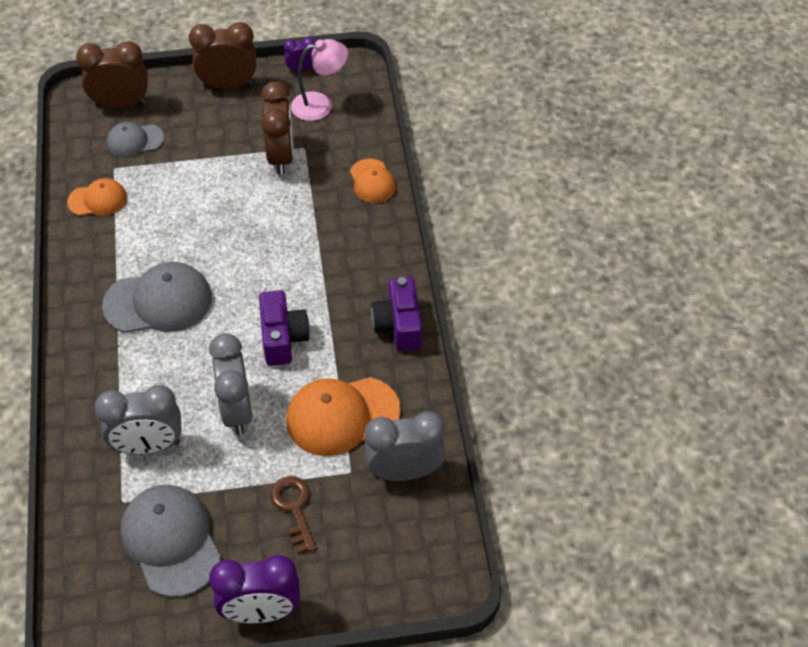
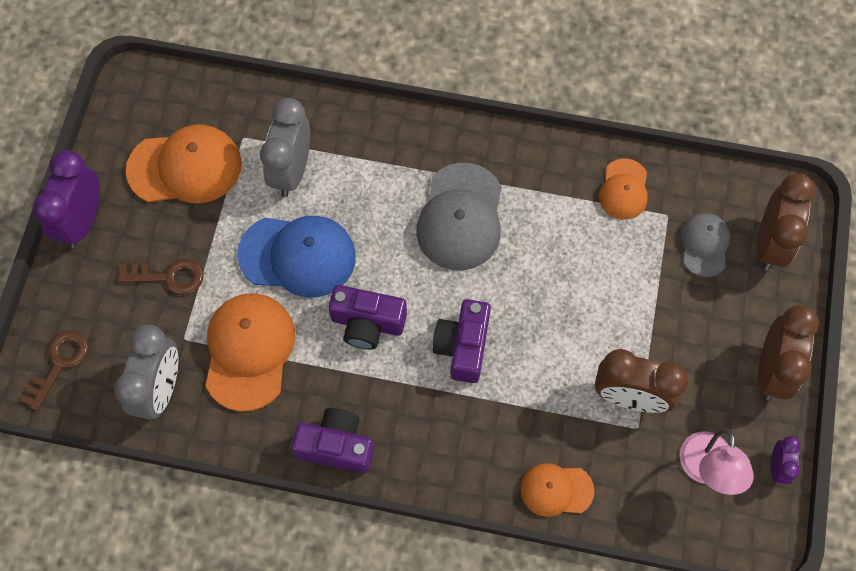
camera: 110 degrees right, 15 degrees up
grey cap [120,485,221,597] -> orange cap [126,125,242,203]
grey clock [209,333,252,435] -> blue cap [238,216,356,298]
none -> brown key [21,330,88,411]
none -> purple camera [433,299,491,383]

